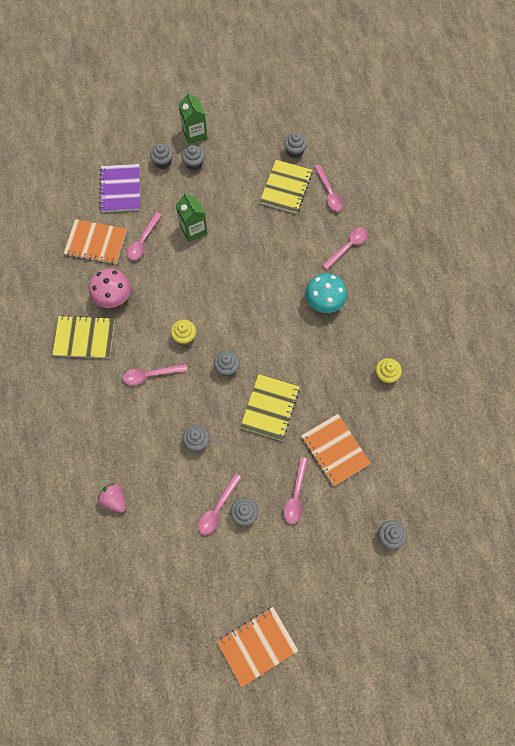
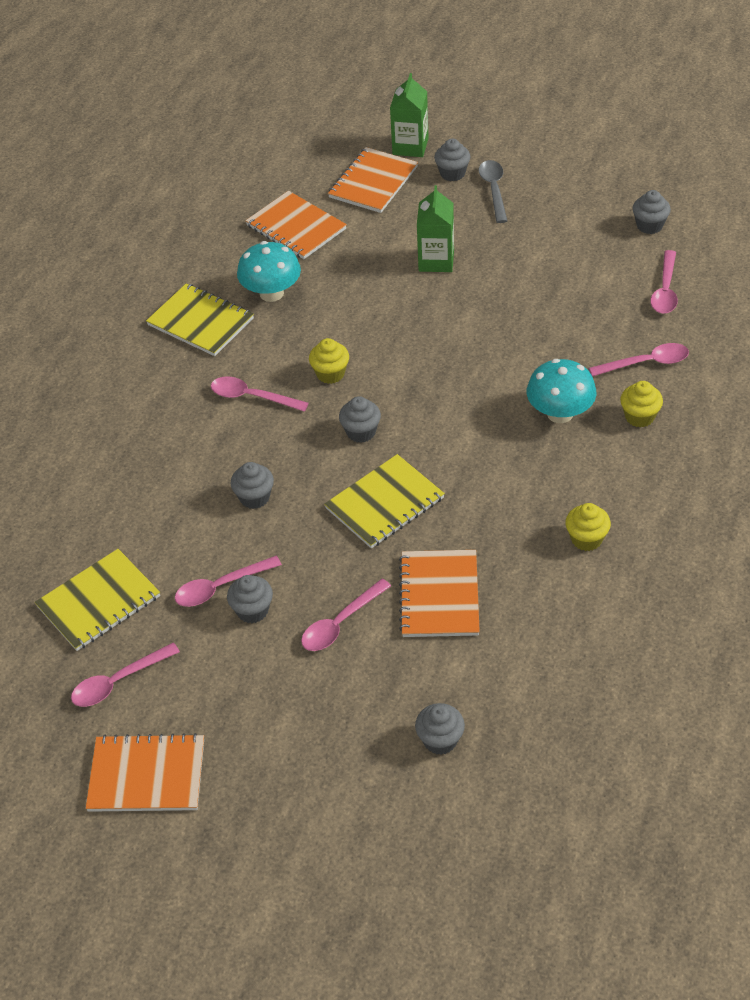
camera: 35 degrees right, 20 degrees down
pink mushroom [89,269,131,308] -> turquoise mushroom [237,241,301,302]
pink strawberry [98,484,126,513] -> none
purple notebook [99,164,140,212] -> orange notebook [328,147,418,213]
pink spoon [127,212,162,260] -> pink spoon moved to [71,643,180,707]
green carton [179,92,207,144] -> green carton moved to [390,73,429,157]
grey cupcake [182,145,205,171] -> grey spoon [479,160,507,223]
yellow notebook [260,160,312,214] -> yellow notebook moved to [35,549,160,651]
none -> yellow cupcake [620,381,663,427]

